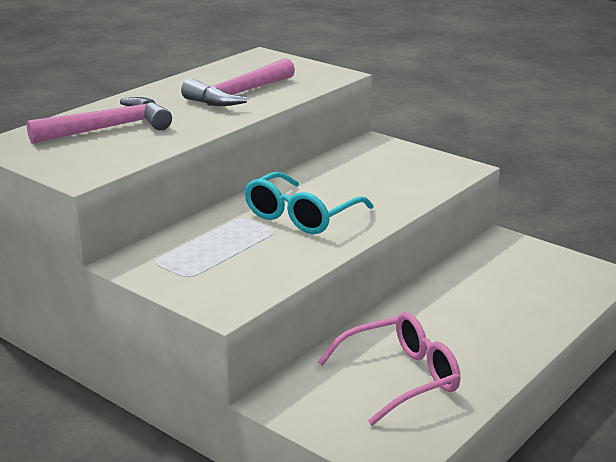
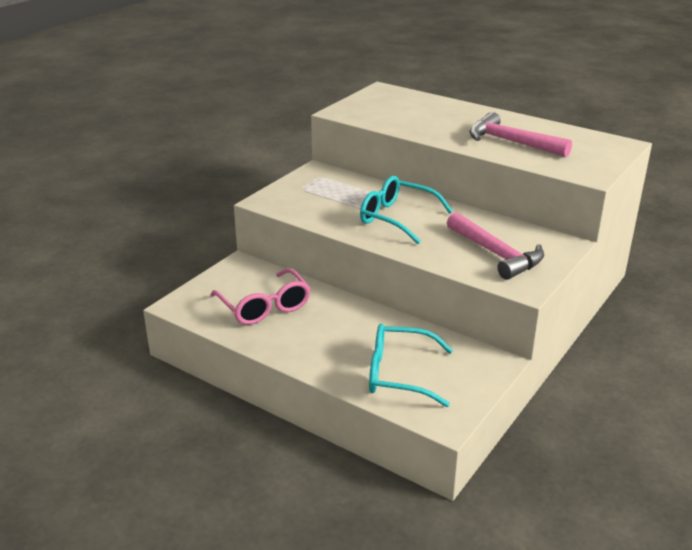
camera: 85 degrees right, 5 degrees up
pink hammer [27,97,172,144] -> pink hammer moved to [447,212,544,280]
none -> turquoise glasses [369,324,453,407]

